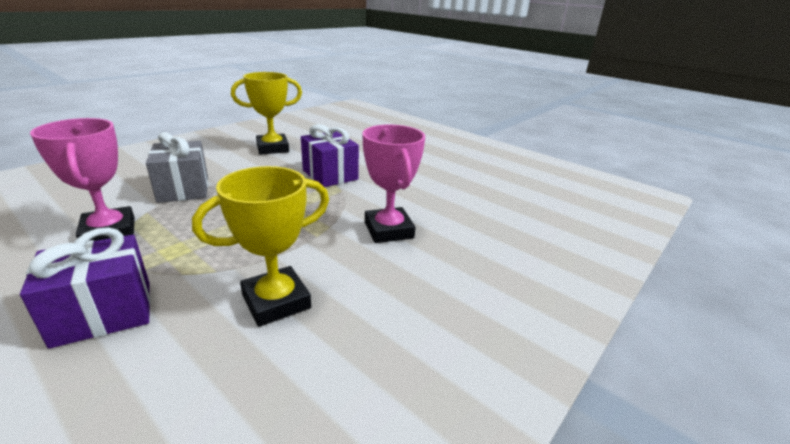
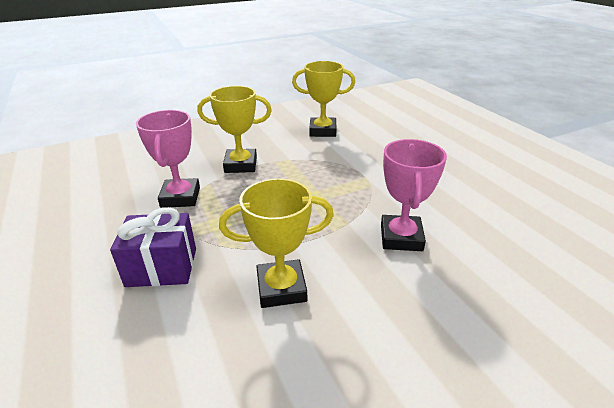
camera: 25 degrees right, 5 degrees up
grey gift [146,132,208,203] -> yellow trophy [197,86,272,173]
purple gift [301,124,359,187] -> none

